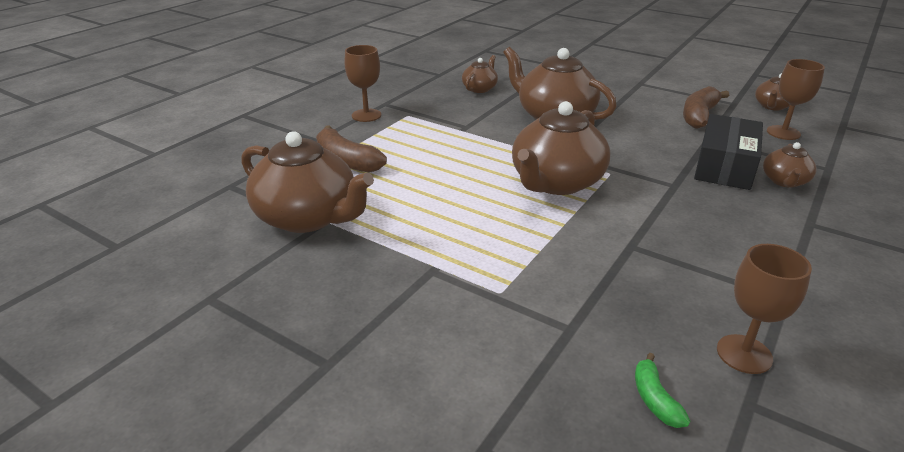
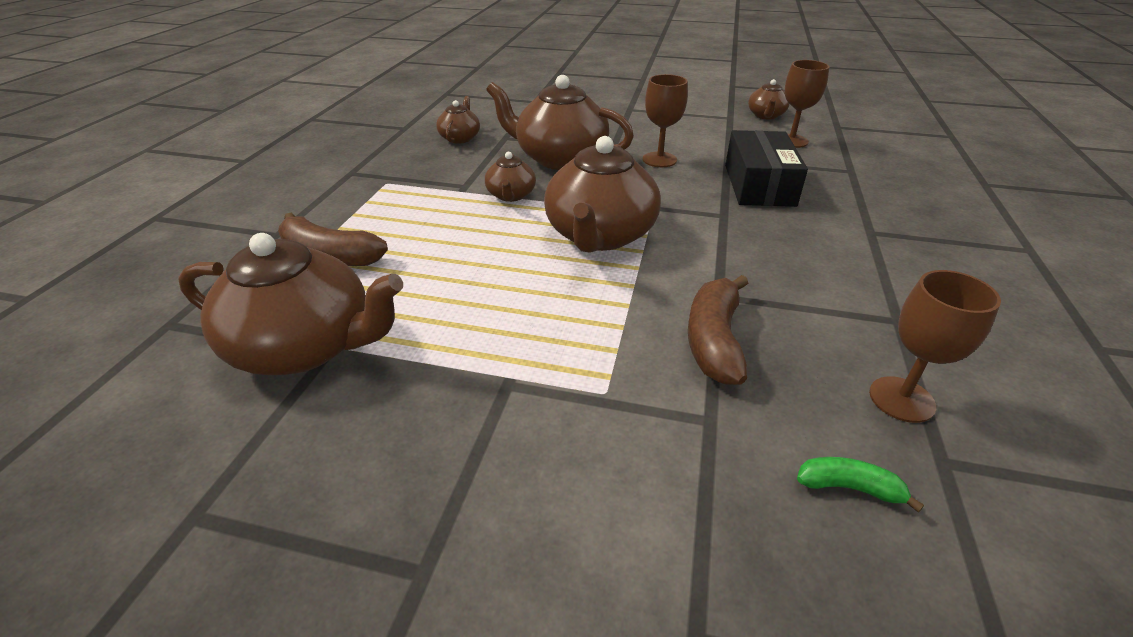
camera: 20 degrees left, 5 degrees up
brown goblet [344,45,381,122] -> brown goblet moved to [643,74,688,167]
green banana [635,353,690,428] -> green banana turned 135 degrees clockwise [797,457,924,513]
brown banana [683,86,729,129] -> brown banana moved to [688,275,748,385]
brown teapot [763,142,816,188] -> brown teapot moved to [485,152,536,202]

